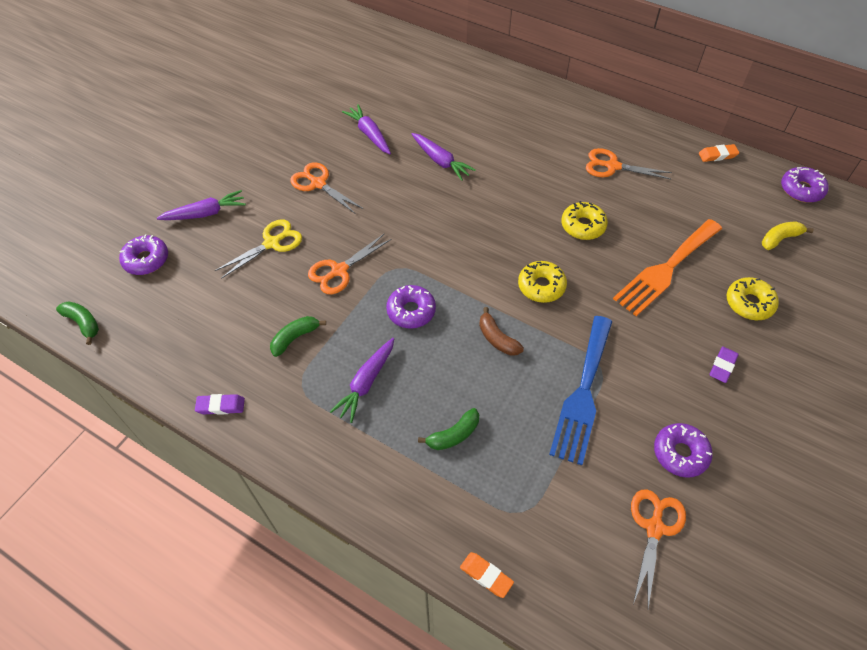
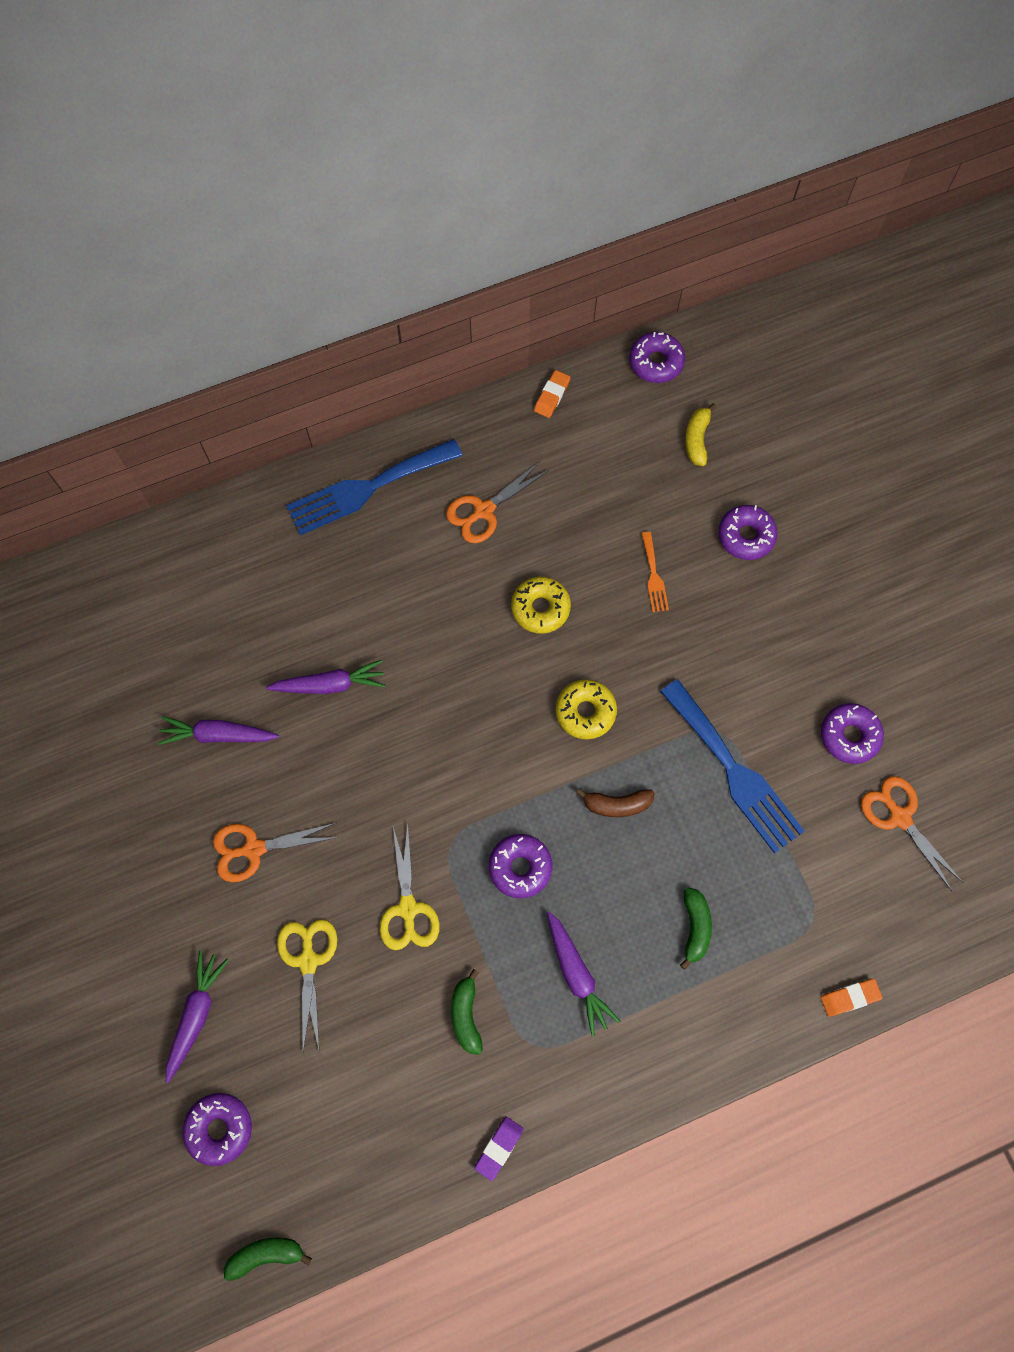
camera: 55 degrees left, 15 degrees up
orange scissors [308,234,392,294] -> yellow scissors [380,824,440,950]
orange fork [613,219,722,316] -> orange fork [641,532,669,612], size x0.46
purple eraser [710,346,739,383] -> none
yellow donut [726,277,779,320] -> purple donut [718,505,778,560]
none -> blue fork [286,439,463,535]

